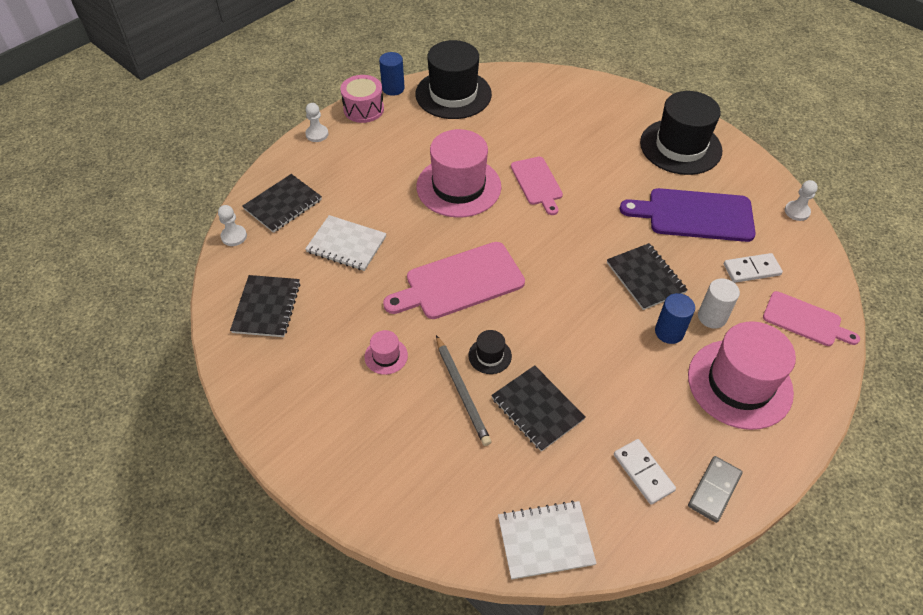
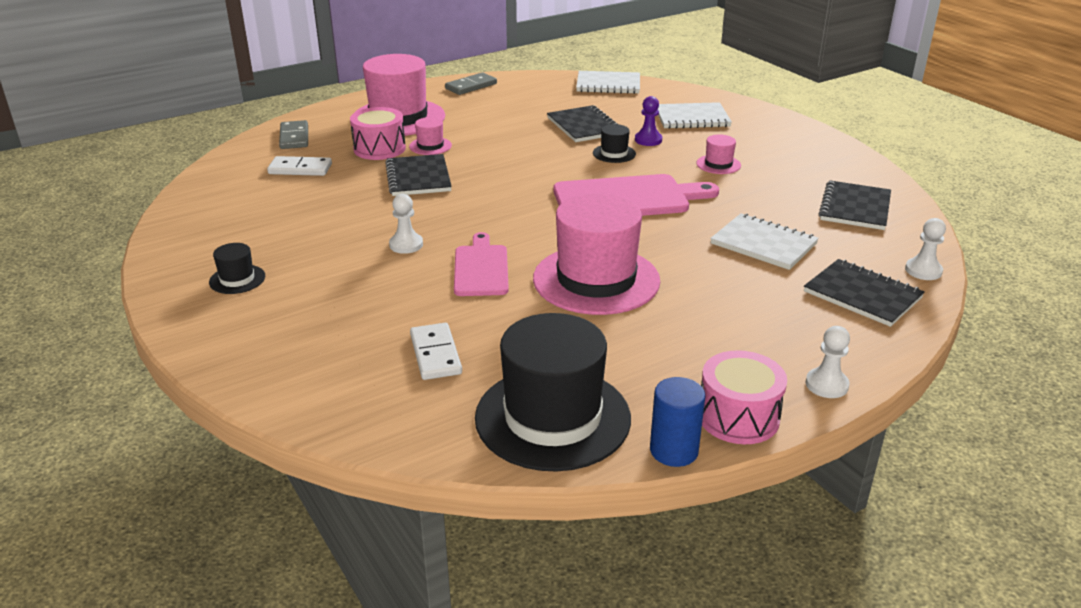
camera: 165 degrees left, 20 degrees down
black notebook [243,174,322,233] -> black notebook turned 75 degrees clockwise [804,259,925,327]
grey pencil [436,335,491,446] -> purple pawn [635,96,662,146]
white domino [614,439,676,505] -> white domino moved to [410,323,462,380]
purple cutting board [620,188,756,242] -> none
black hat [640,91,722,175] -> black hat [209,243,265,294], size x0.43
blue cylinder [655,293,695,344] -> pink hat [409,117,452,155]
white cylinder [698,278,740,329] -> pink drum [350,107,406,160]
pink cutting board [763,291,860,346] -> grey domino [279,120,308,149]
white pawn [785,180,818,221] -> white pawn moved to [389,194,423,254]
none -> white notebook [657,102,732,129]

